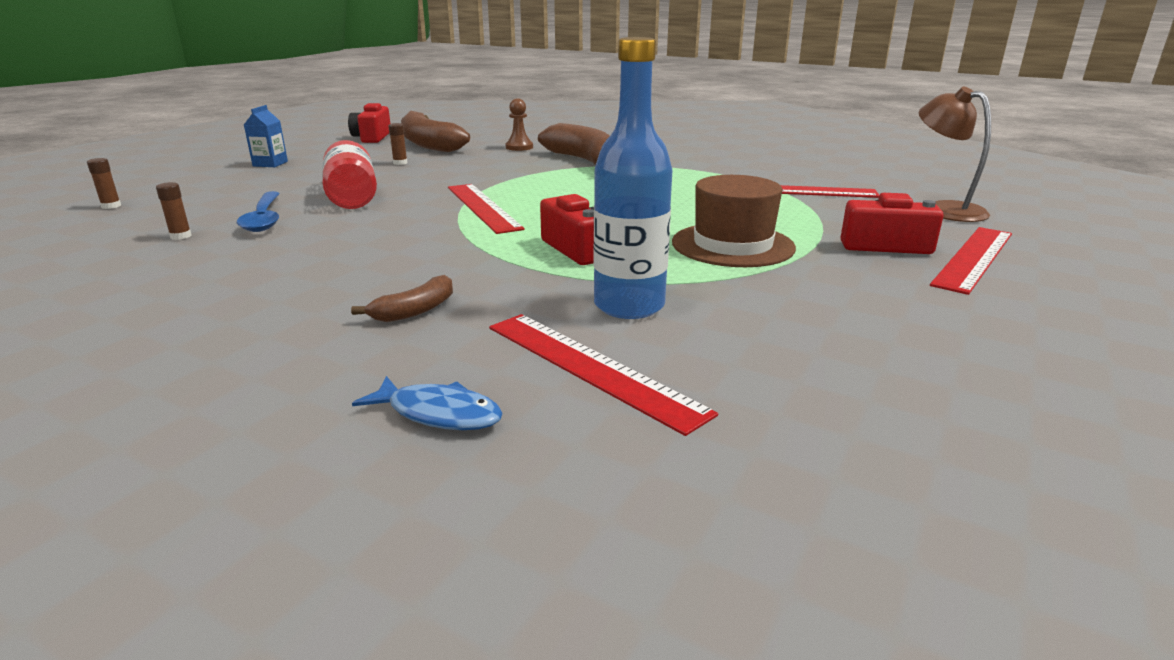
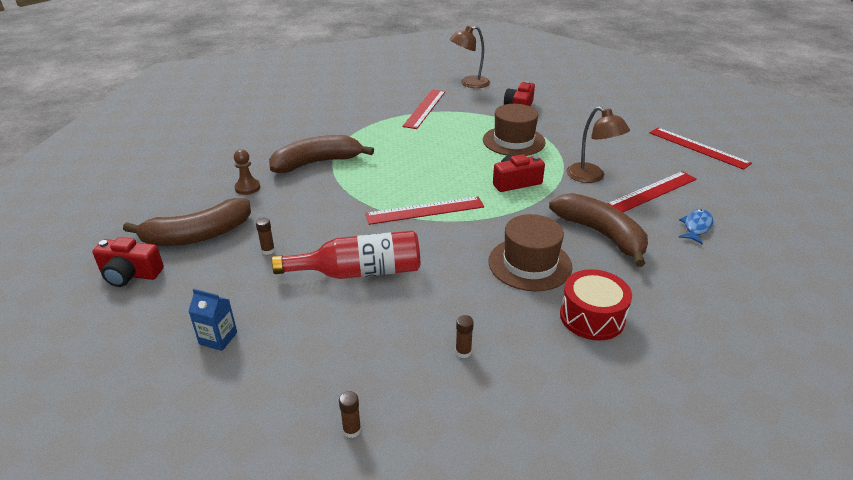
camera: 80 degrees left, 10 degrees up
blue spoon [237,191,280,232] -> none
brown banana [351,275,453,322] -> brown banana [549,193,648,267], size x2.13
blue bottle [594,37,672,319] -> brown lamp [566,106,630,183]
red ruler [930,227,1012,295] -> red ruler moved to [649,128,752,170]
none -> brown hat [488,214,572,291]
none -> red drum [560,269,632,340]

